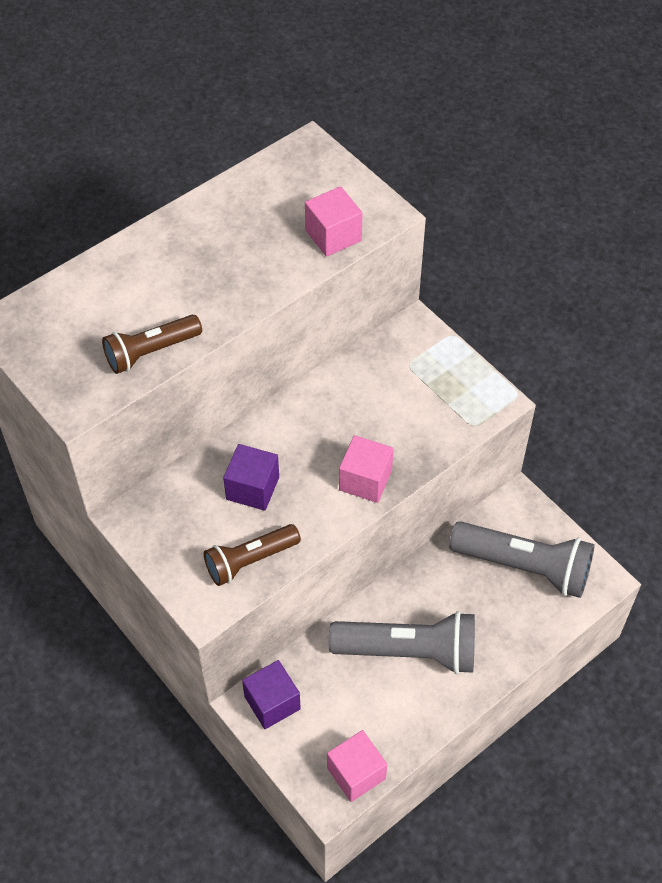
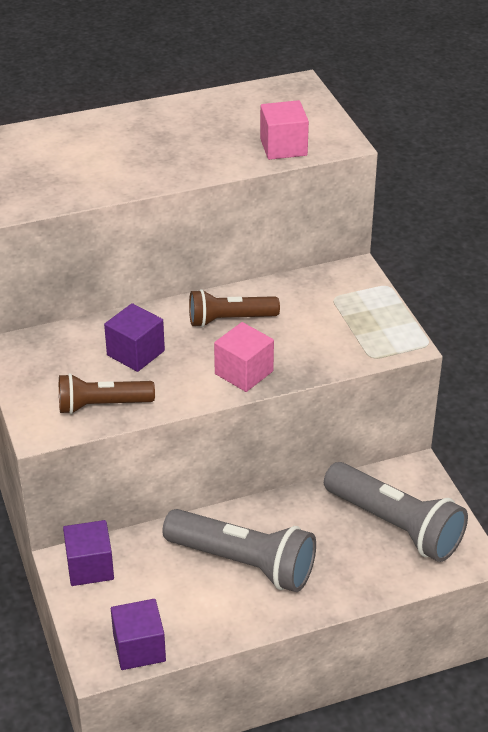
camera: 20 degrees right, 15 degrees down
brown flashlight [102,315,202,374] -> brown flashlight moved to [189,289,280,327]
pink cube [327,730,387,802] -> purple cube [111,599,166,670]

